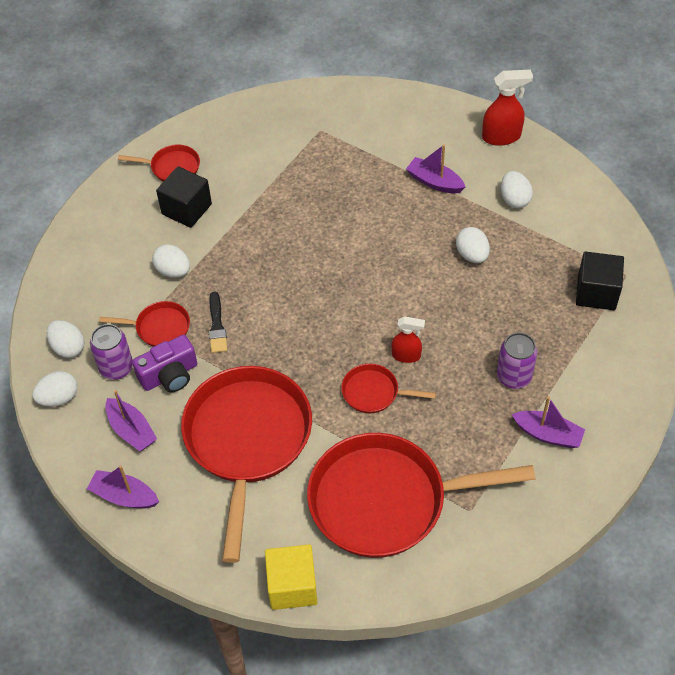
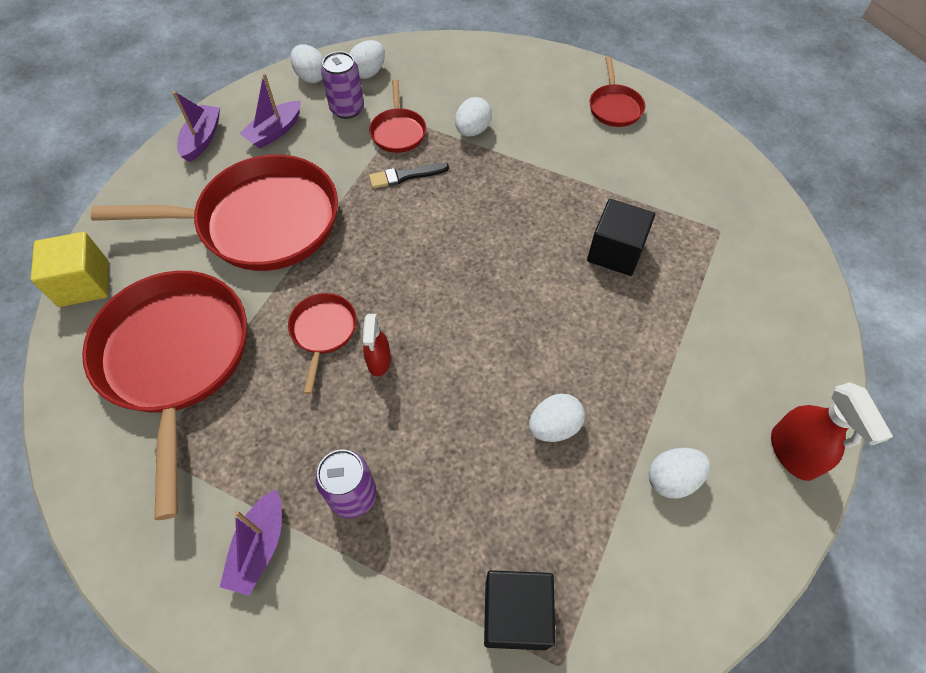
camera: 80 degrees right, 5 degrees up
purple camera [132,335,197,392] -> none
black cube [156,166,212,228] -> black cube moved to [587,199,655,276]
purple boat [406,144,465,194] -> none

